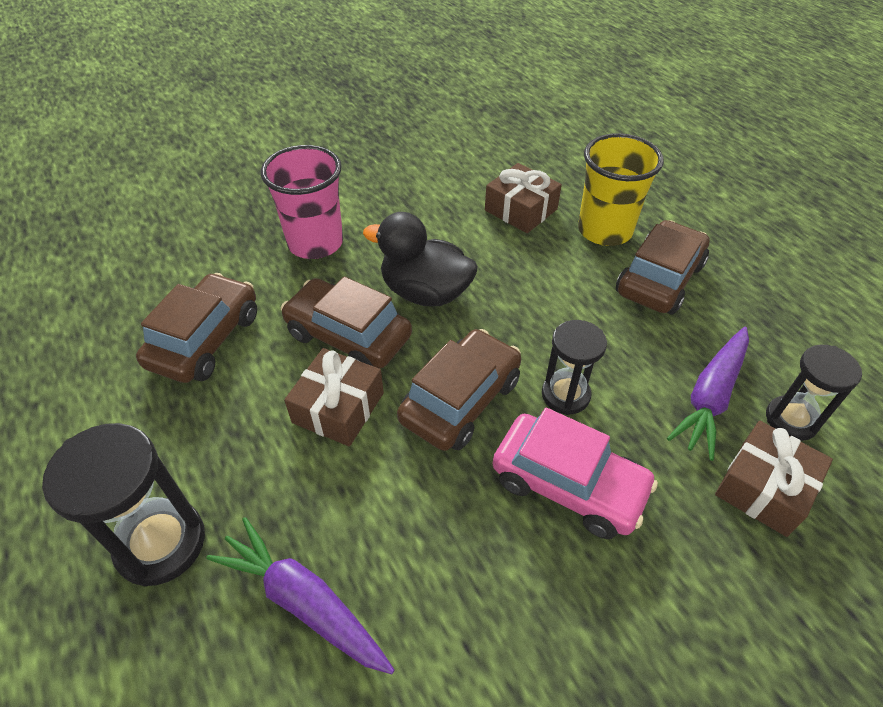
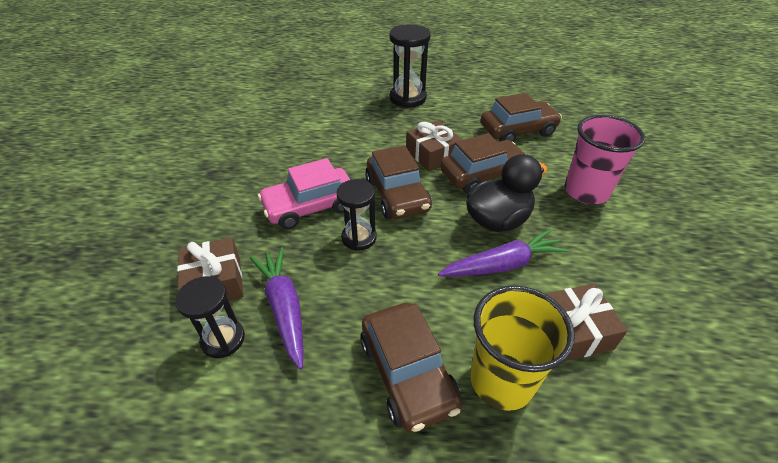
camera: 125 degrees right, 5 degrees down
brown car [136,273,257,383] -> brown car turned 75 degrees counterclockwise [481,93,562,142]
purple carrot [206,517,394,674] -> purple carrot moved to [438,229,569,277]

